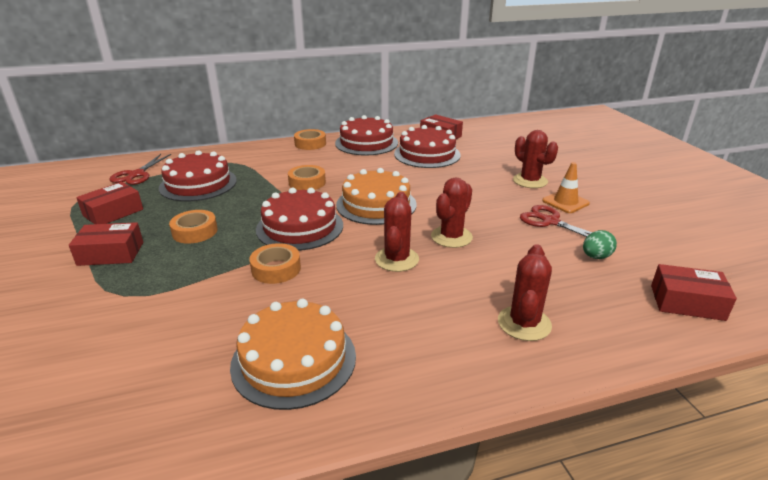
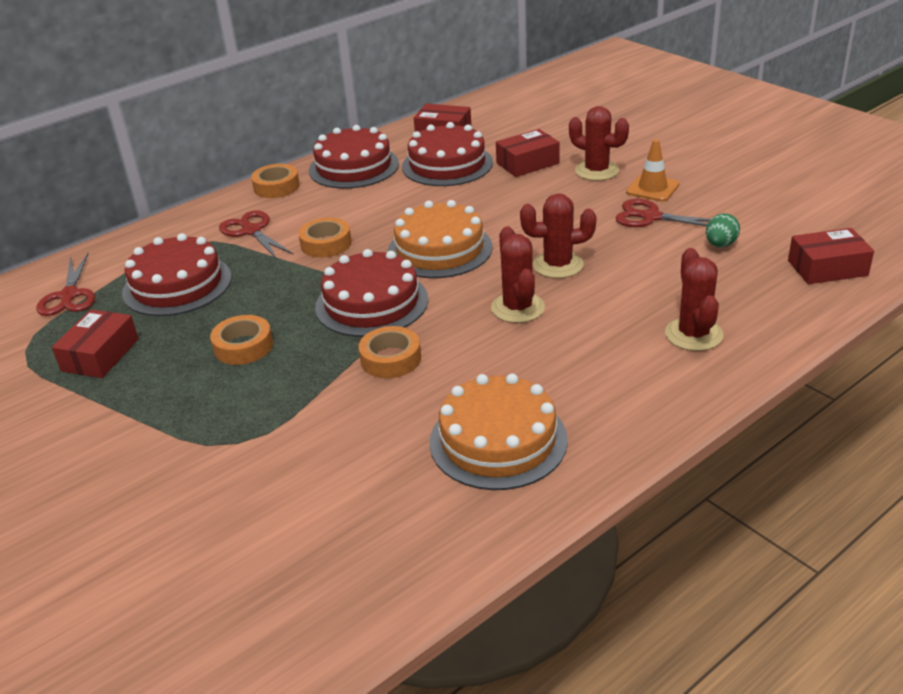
camera: 20 degrees left, 5 degrees up
red box [69,222,143,266] -> red box moved to [496,129,559,177]
red cactus [431,178,473,248] -> red cactus turned 75 degrees clockwise [520,193,596,278]
none -> red scissors [219,210,294,259]

